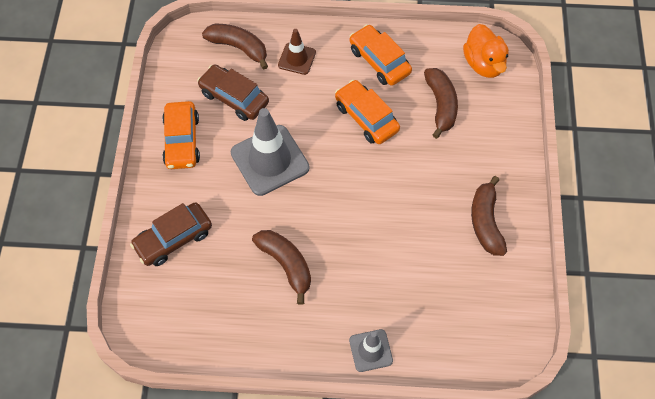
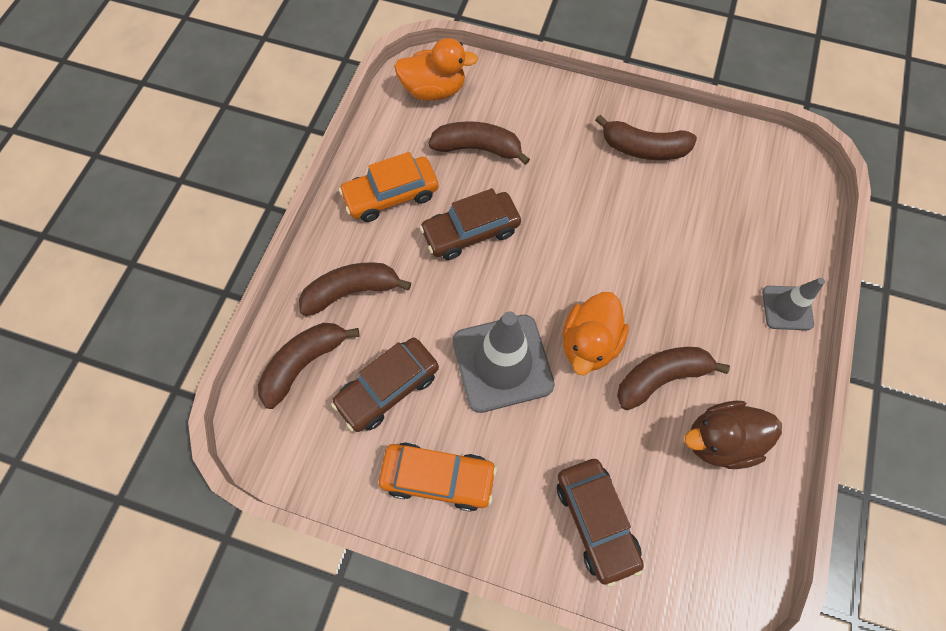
camera: 75 degrees left, 5 degrees up
brown traffic cone [278,29,316,75] -> brown banana [299,262,411,316]
orange car [335,80,400,144] -> brown car [419,188,521,260]
none -> orange duck [562,292,629,375]
none -> brown duck [684,401,782,469]

